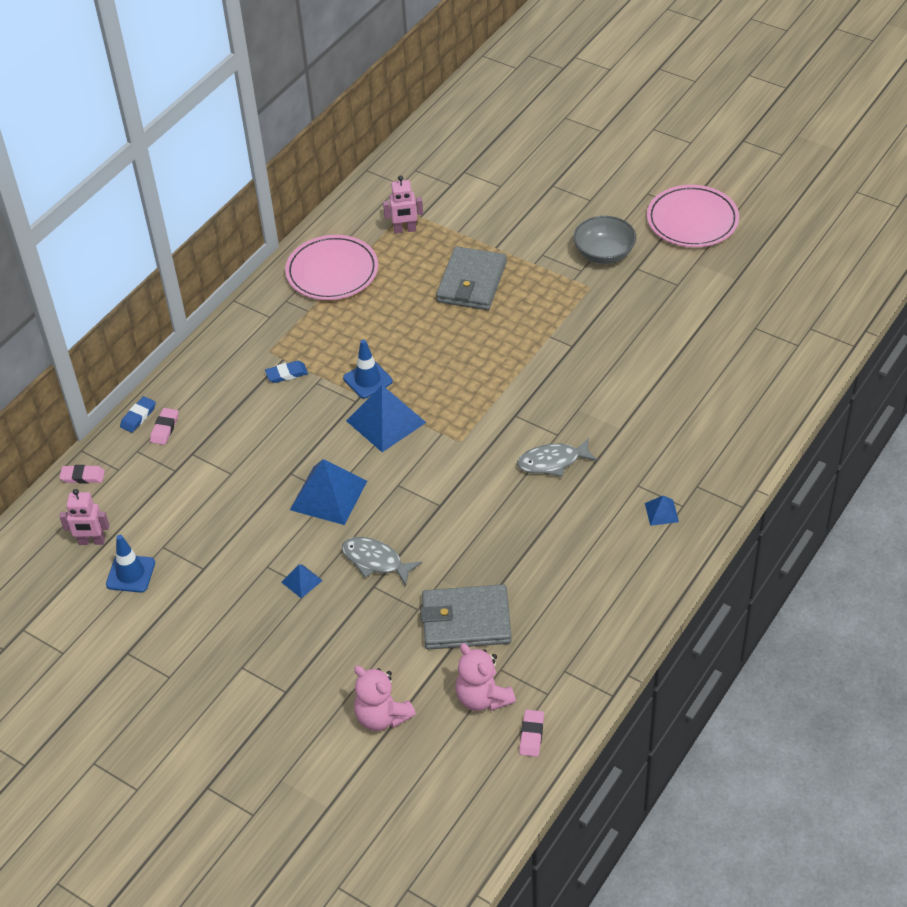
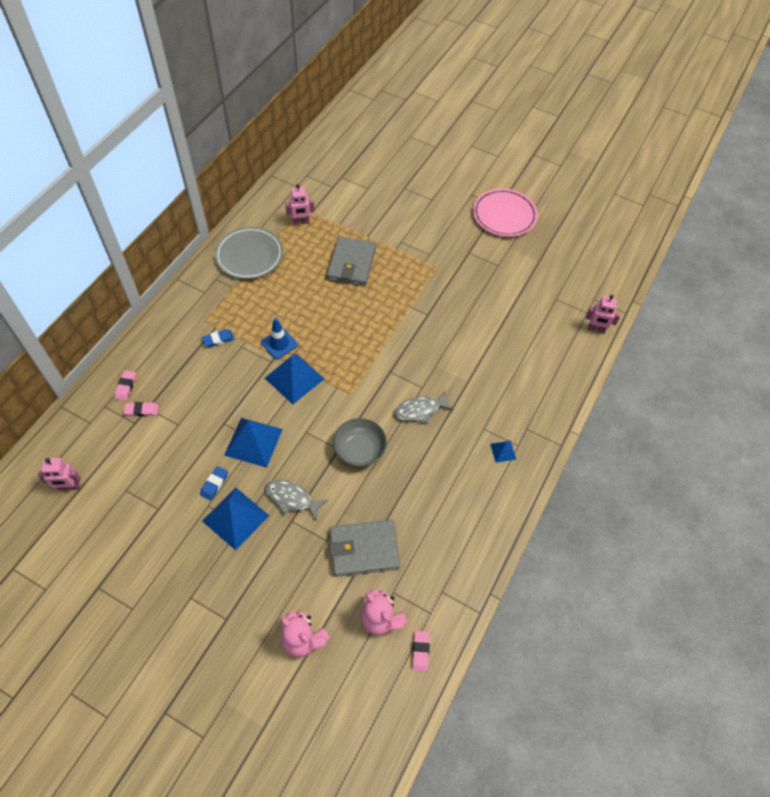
camera: 10 degrees left, 10 degrees up
pink eraser [59,465,105,484] -> pink eraser moved to [124,402,158,417]
blue traffic cone [106,535,155,592] -> none
blue eraser [120,396,156,433] -> blue eraser moved to [200,466,228,501]
blue pyramid [281,565,323,598] -> blue pyramid [202,488,270,550], size x2.09
pink plate [285,235,378,300] -> grey plate [215,227,283,279]
grey bowl [573,216,636,264] -> grey bowl moved to [333,418,387,467]
none -> pink robot [586,295,621,334]

